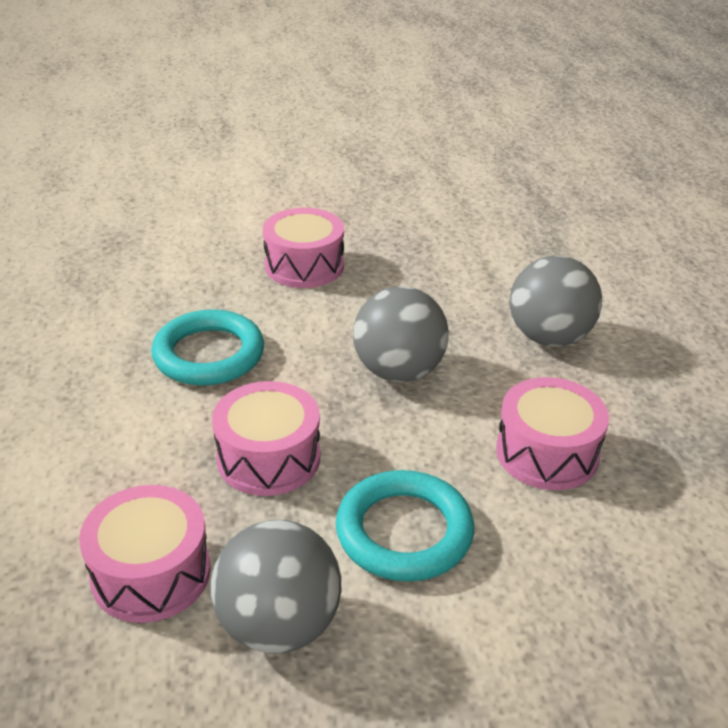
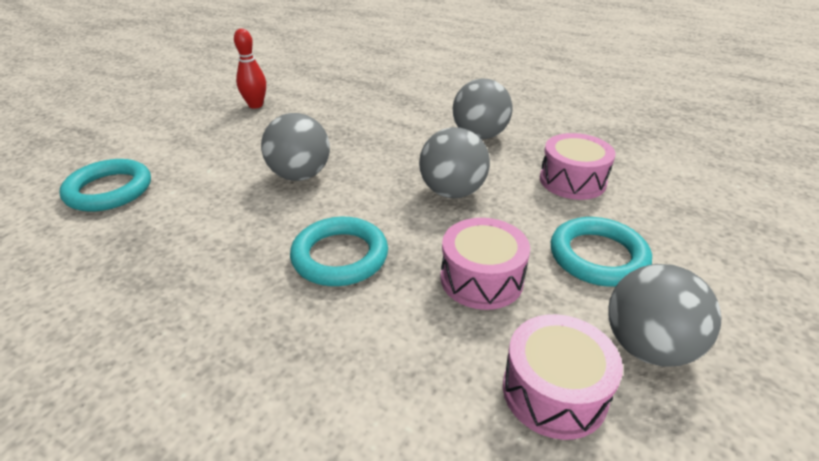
camera: 50 degrees left, 0 degrees up
pink drum [263,208,344,288] -> grey ball [261,113,330,181]
none -> turquoise ring [59,159,151,212]
none -> red bowling pin [234,29,266,108]

